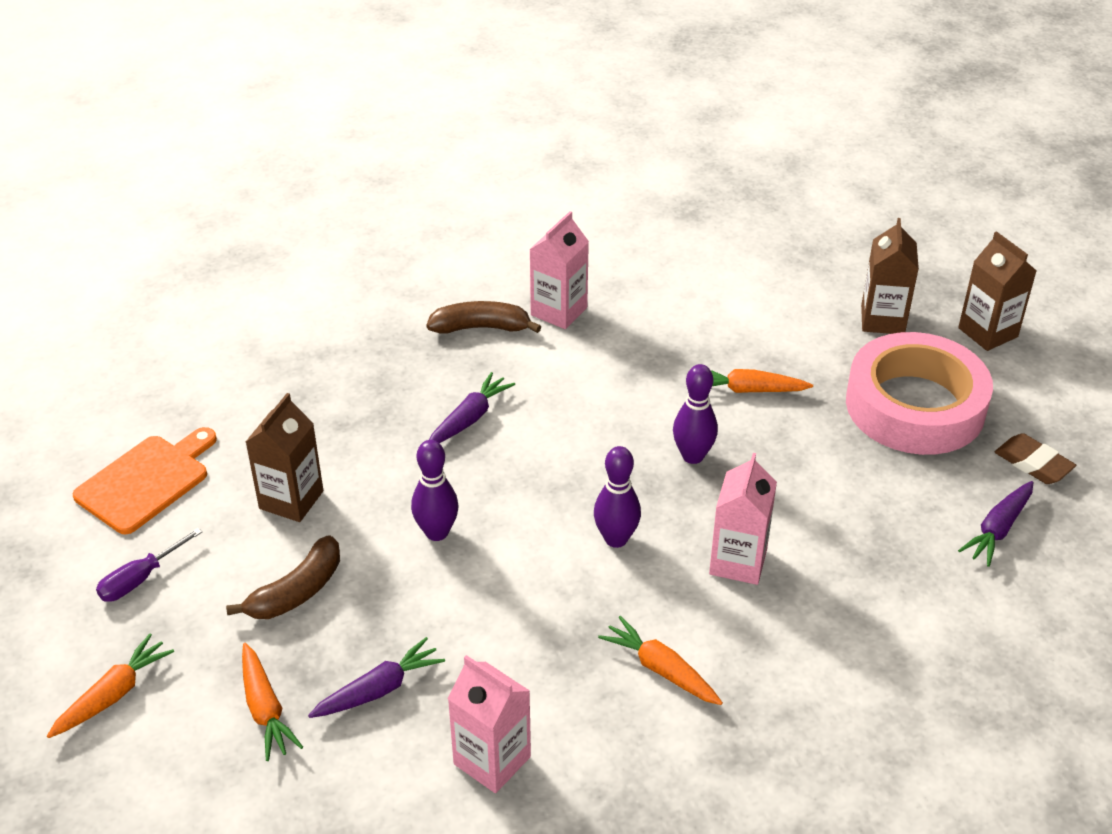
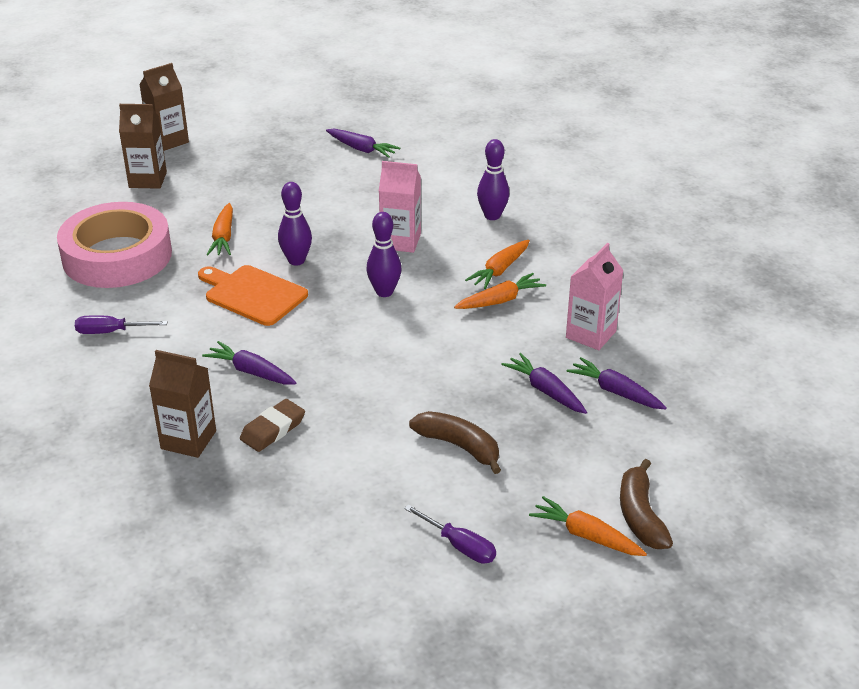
camera: 95 degrees left, 5 degrees down
orange cutting board [73,427,217,534] -> orange cutting board moved to [198,265,308,326]
orange carrot [242,643,303,761] -> orange carrot moved to [454,273,546,309]
brown carton [246,393,323,522] -> brown carton moved to [149,350,216,458]
purple bowling pin [411,440,459,541] -> purple bowling pin moved to [477,139,510,220]
brown banana [426,301,541,333] -> brown banana moved to [620,459,673,549]
pink carton [529,211,589,329] -> purple screwdriver [75,315,168,334]
pink tape [846,332,993,455] -> pink tape moved to [57,202,172,288]
brown eraser [995,433,1076,484] -> brown eraser moved to [240,399,305,452]
none -> purple carrot [567,357,667,410]

